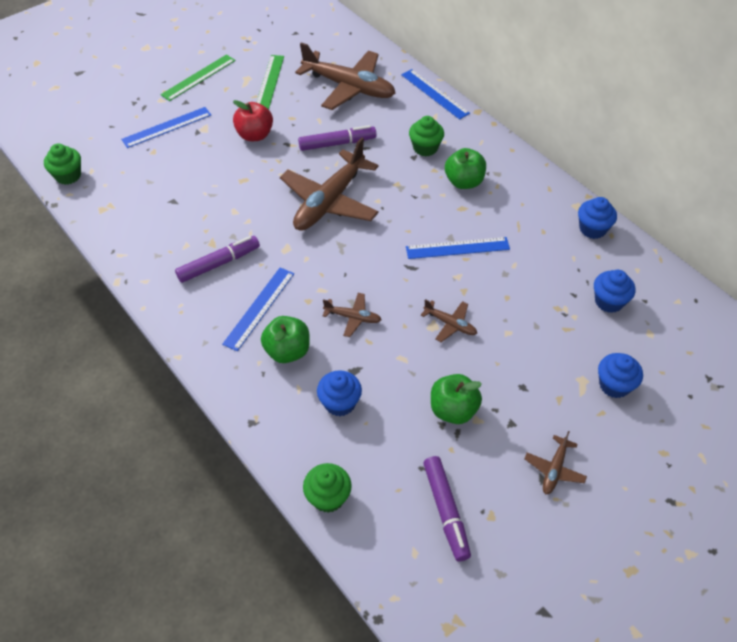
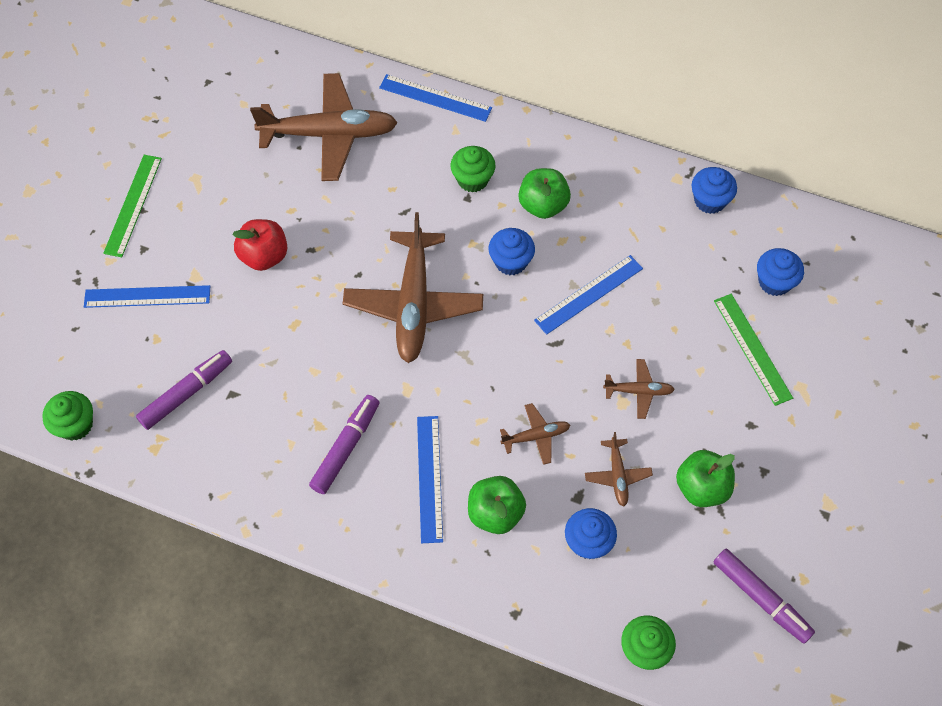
camera: 30 degrees left, 10 degrees up
blue ruler [121,107,211,148] -> blue ruler turned 60 degrees clockwise [84,285,210,308]
green ruler [256,55,284,110] -> green ruler moved to [714,294,793,406]
purple marker [298,125,377,151] -> purple marker moved to [136,350,232,430]
brown plane [524,431,587,494] -> brown plane moved to [585,432,653,507]
blue cupcake [598,353,643,398] -> blue cupcake moved to [489,228,535,275]

